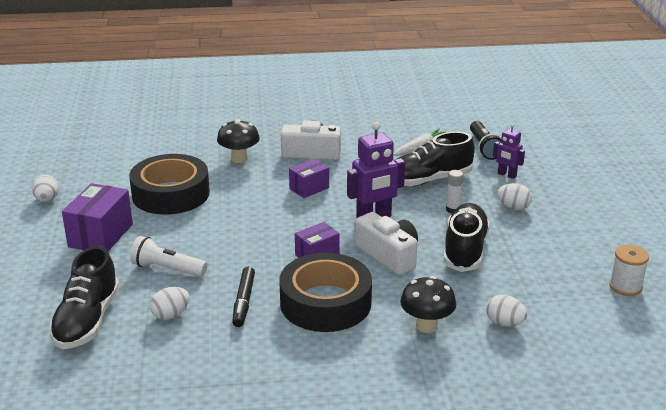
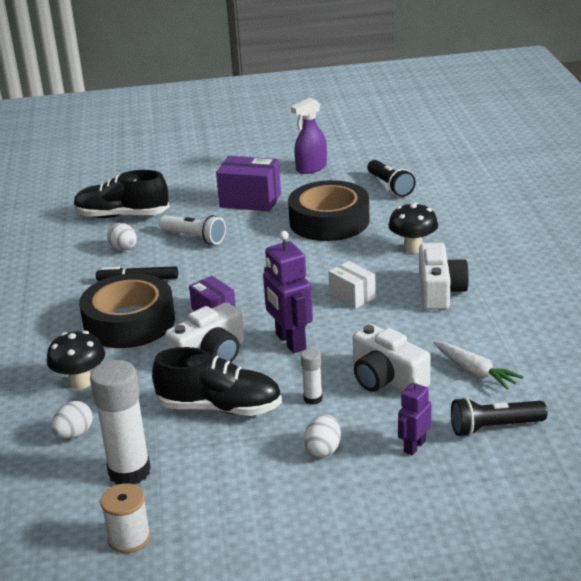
camera: 90 degrees right, 0 degrees up
white egg [32,175,59,202] -> purple spray bottle [291,97,327,174]
white flashlight [130,236,207,277] -> white flashlight turned 105 degrees clockwise [159,215,226,245]
purple box [289,159,329,198] -> white box [328,261,376,309]
black shoe [397,132,475,187] -> white camera [353,324,431,392]
none -> white glue stick [90,360,151,484]
none -> black flashlight [367,160,416,197]

